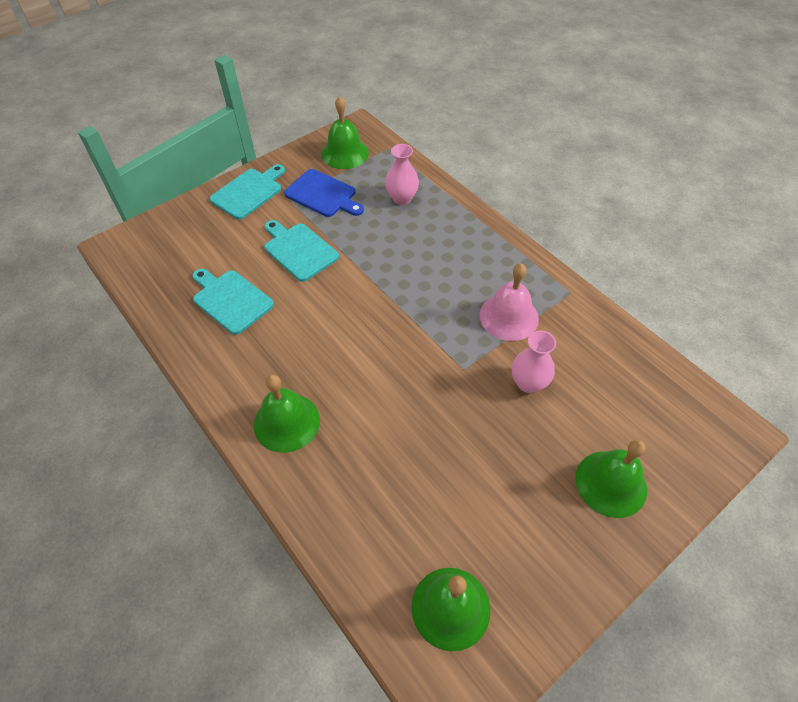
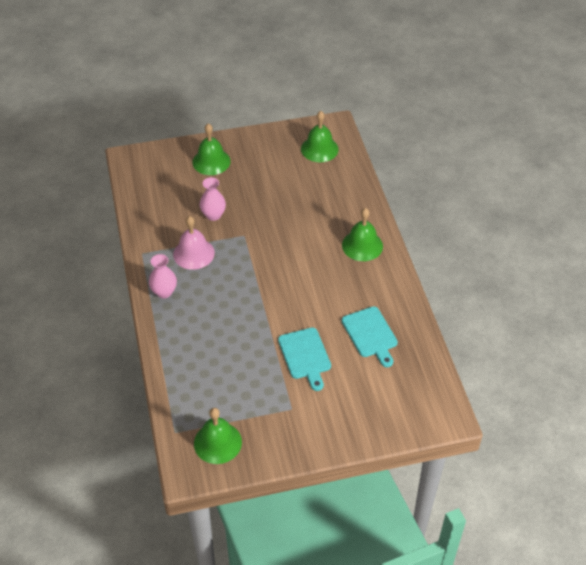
camera: 155 degrees left, 5 degrees down
turquoise cutting board [209,164,285,220] -> none
blue cutting board [284,169,364,217] -> none
pink vase [385,144,419,205] -> pink vase moved to [149,254,177,298]

